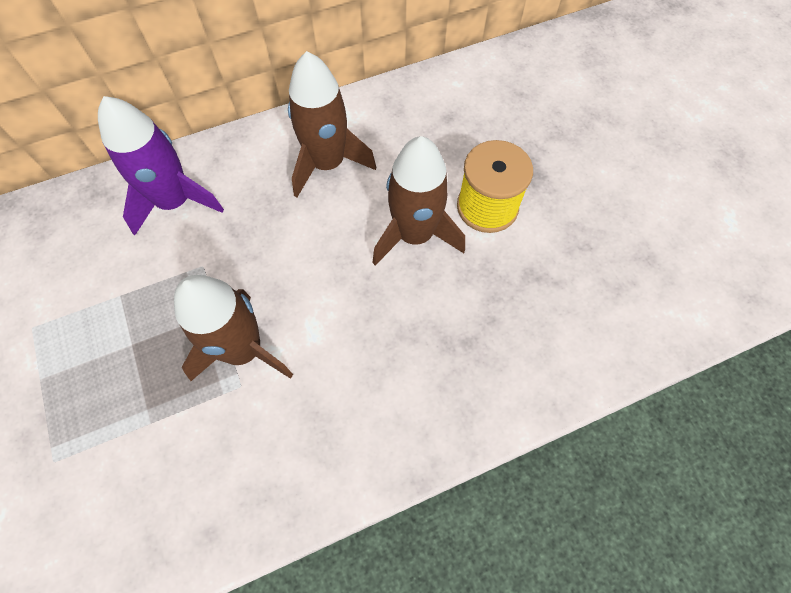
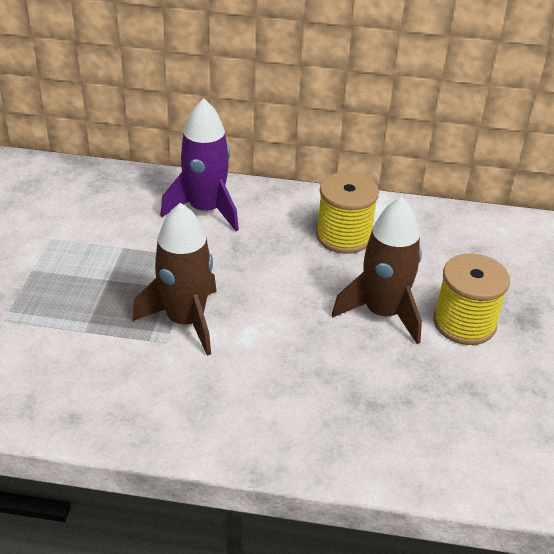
camera: 30 degrees right, 25 degrees down
brown rocket [288,51,376,197] -> yellow spool [316,172,379,254]

